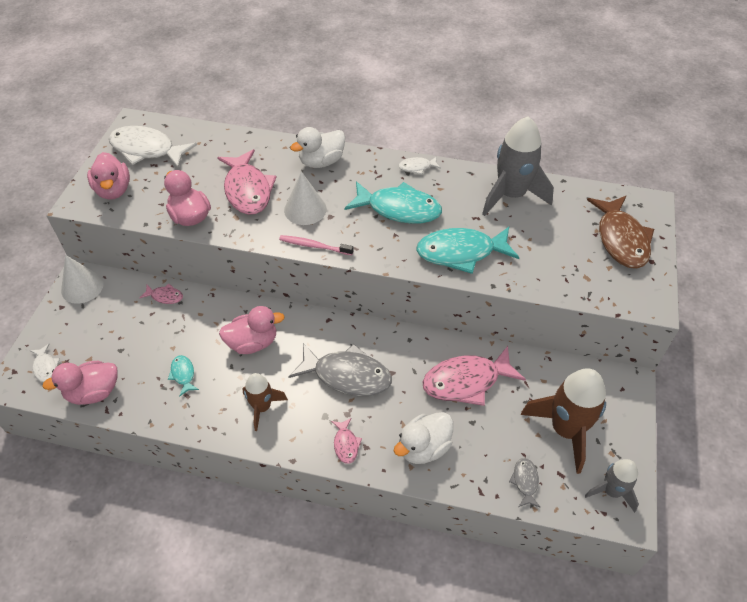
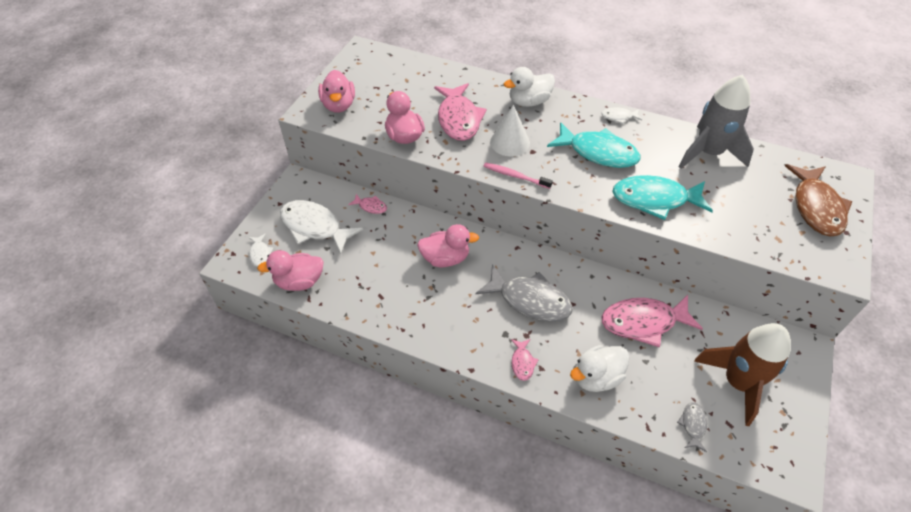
camera: 10 degrees right, 0 degrees up
white cone [61,255,104,304] -> none
white fish [109,126,197,168] -> white fish moved to [280,200,363,254]
turquoise fish [168,355,199,397] -> none
brown rocket [242,373,288,431] -> none
grey rocket [585,459,639,513] -> none

